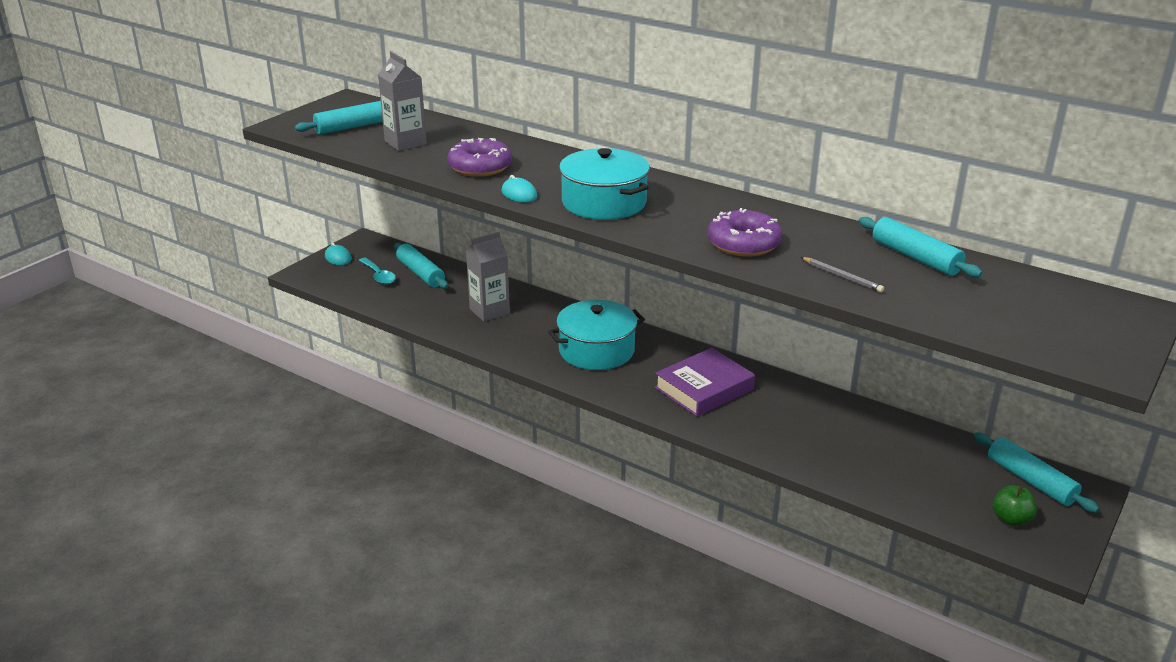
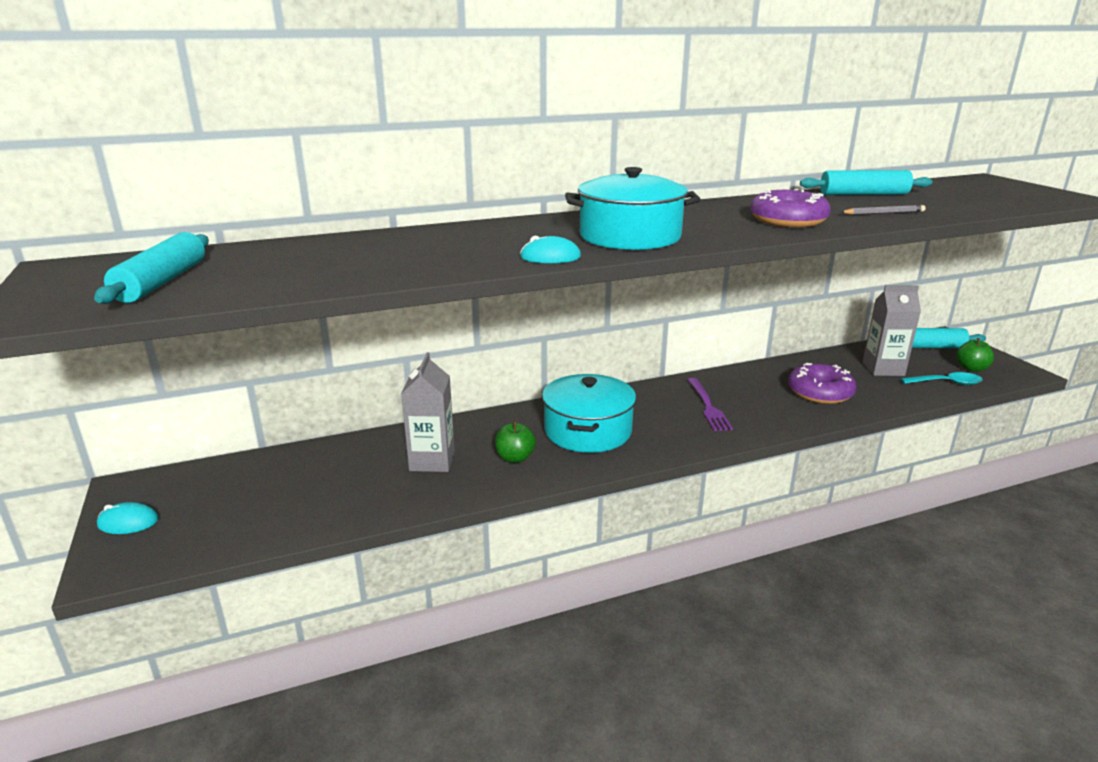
camera: 55 degrees left, 5 degrees down
turquoise spoon [359,258,396,284] -> turquoise spoon moved to [901,372,983,385]
grey carton [378,51,427,151] -> grey carton moved to [862,285,921,376]
turquoise rolling pin [394,243,448,289] -> none
purple donut [447,138,512,177] -> purple donut moved to [788,363,856,404]
purple book [655,348,755,417] -> purple fork [687,378,733,431]
none -> green apple [495,421,536,463]

